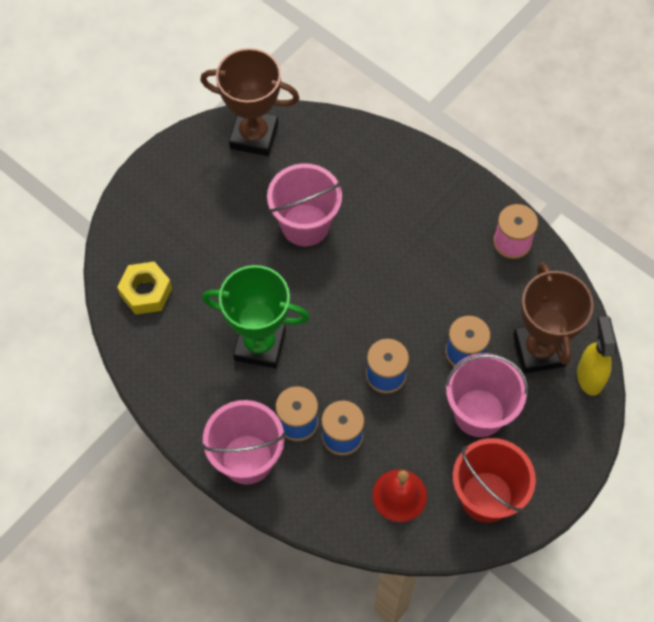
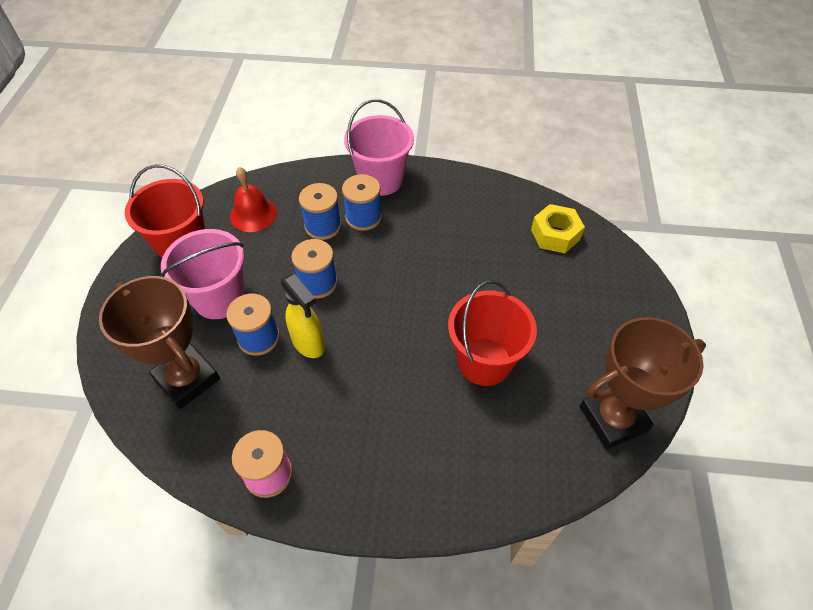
camera: 145 degrees right, 10 degrees down
green trophy [202,265,310,368] -> none
pink bucket [267,163,342,246] -> red bucket [448,280,537,386]
yellow spray bottle [577,316,616,396] -> yellow spray bottle moved to [281,274,325,358]

